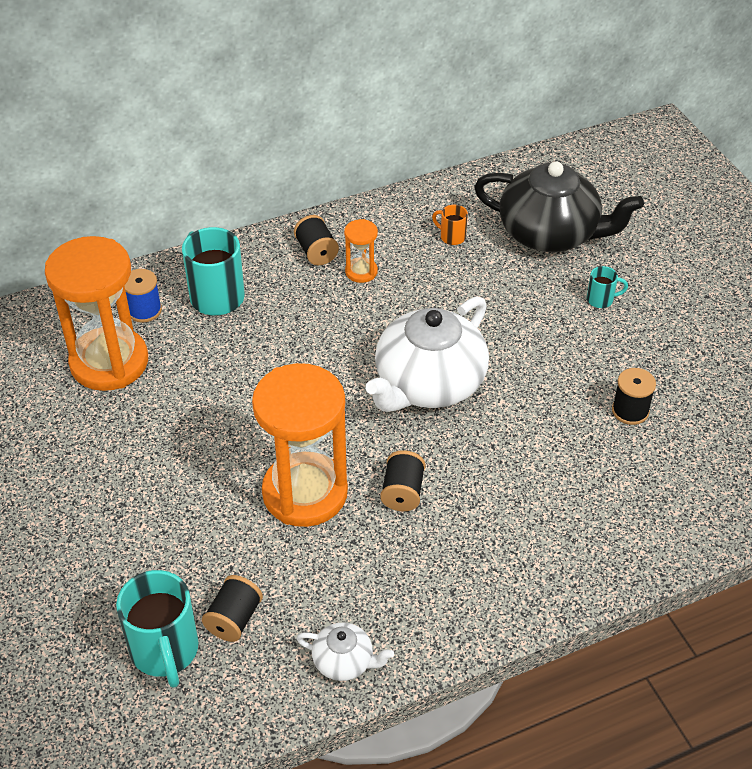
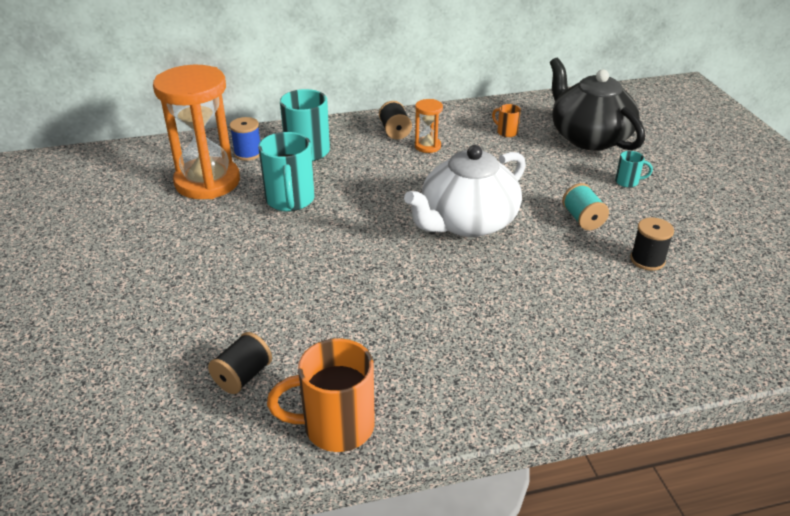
camera: 10 degrees right, 10 degrees down
turquoise mug [116,570,199,688] -> turquoise mug moved to [258,132,314,212]
orange hourglass [252,363,348,527] -> none
white teapot [296,622,394,681] -> orange mug [267,338,375,452]
black spool [380,450,426,511] -> none
black teapot [474,161,644,252] -> black teapot turned 150 degrees counterclockwise [550,58,645,150]
none -> turquoise spool [562,183,609,230]

